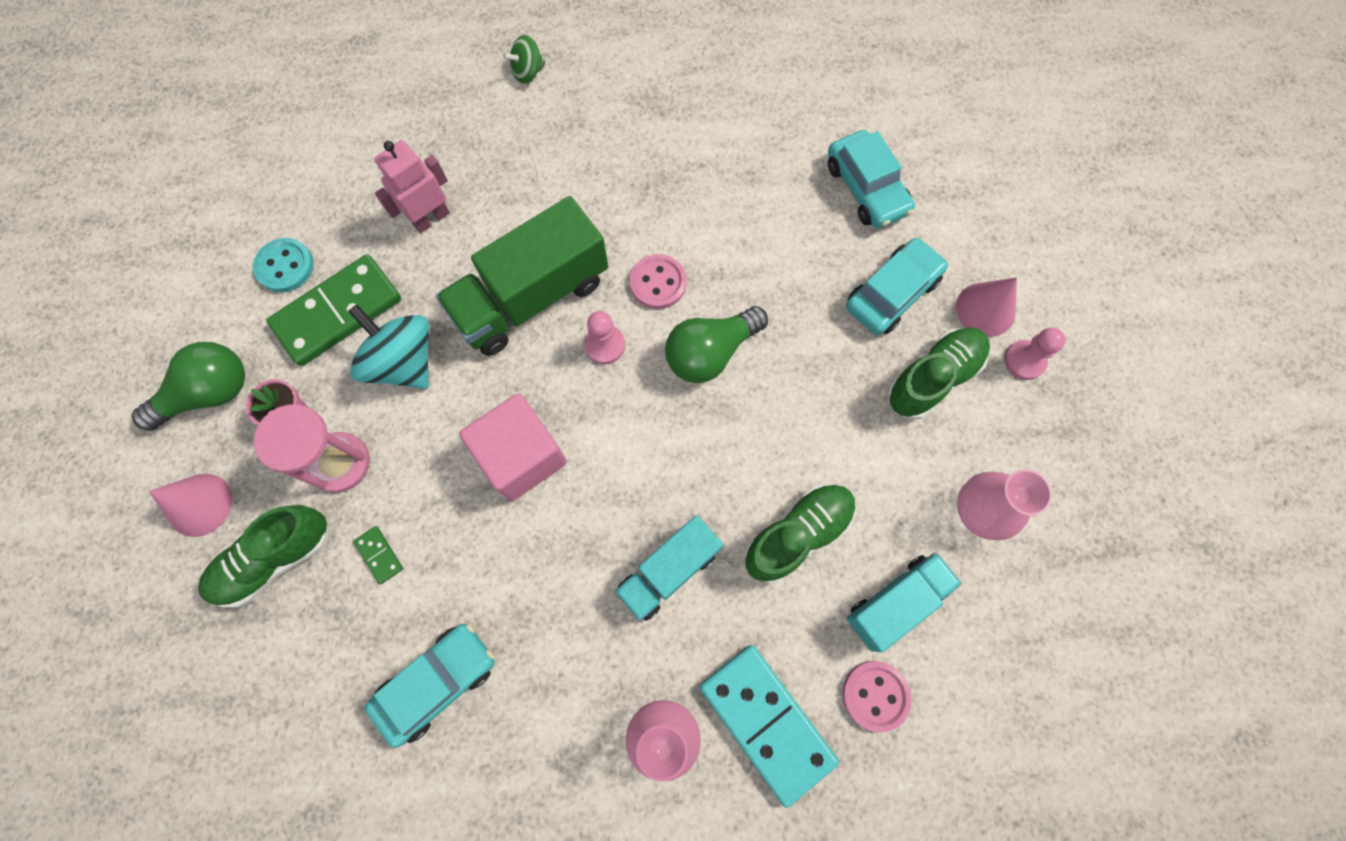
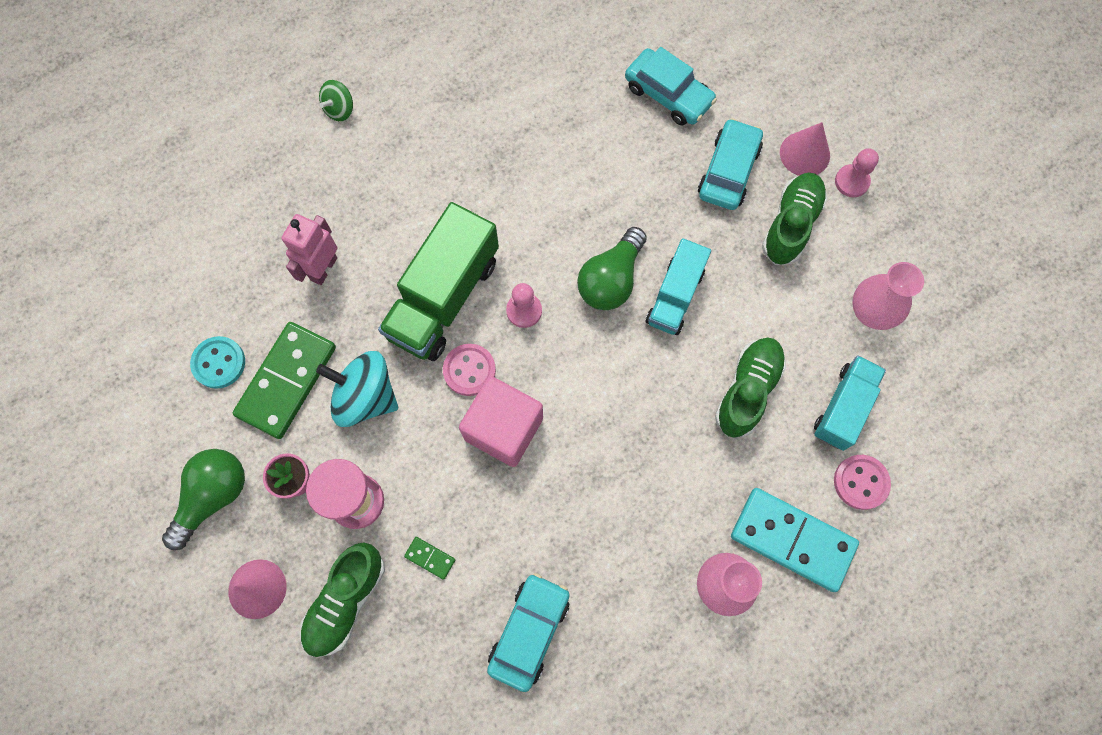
camera: 25 degrees left, 0 degrees up
turquoise truck [614,515,723,621] -> turquoise truck moved to [646,238,711,335]
pink button [630,254,687,309] -> pink button moved to [443,344,496,396]

